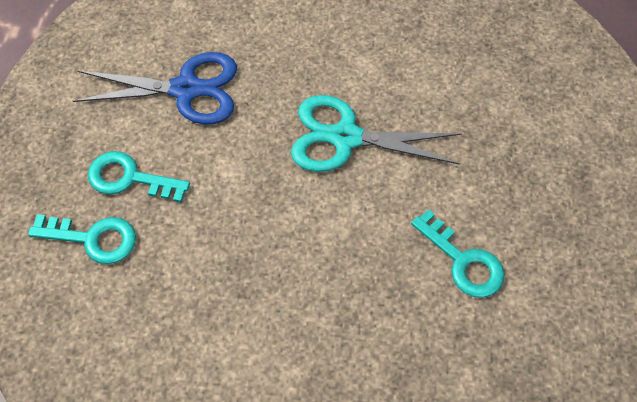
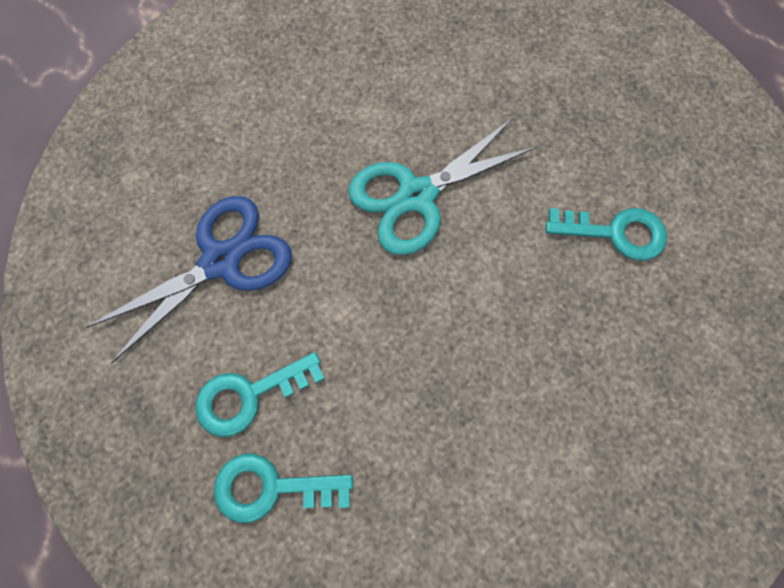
camera: 40 degrees left, 10 degrees up
turquoise key [28,214,136,264] -> turquoise key turned 150 degrees counterclockwise [214,453,353,523]

